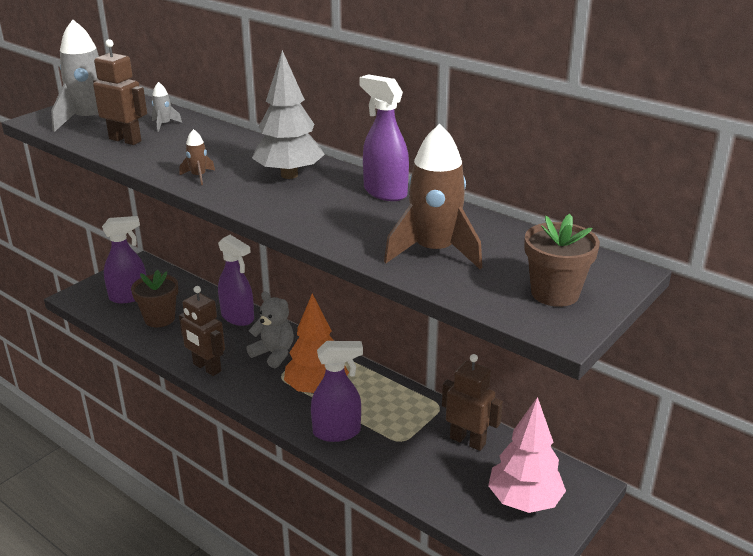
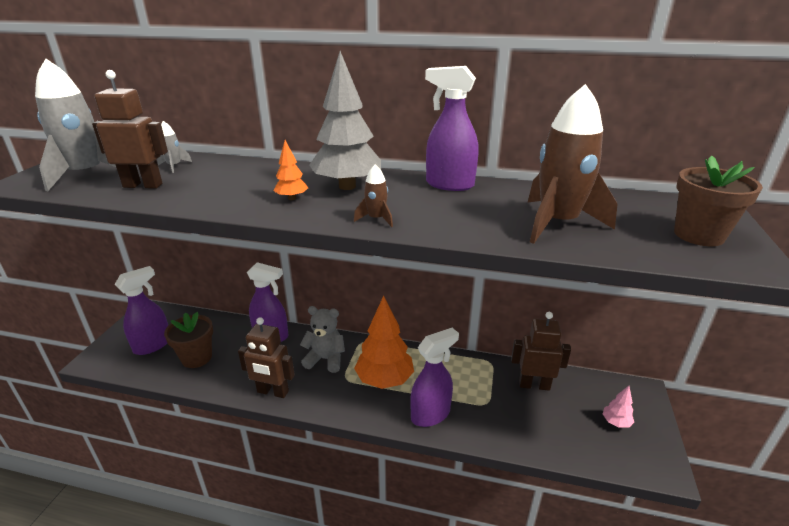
camera: 25 degrees left, 0 degrees up
brown rocket [180,129,215,185] -> brown rocket moved to [354,164,393,227]
pink tree [488,397,566,513] -> pink tree [603,386,634,428], size x0.45
none -> orange tree [273,140,308,200]

